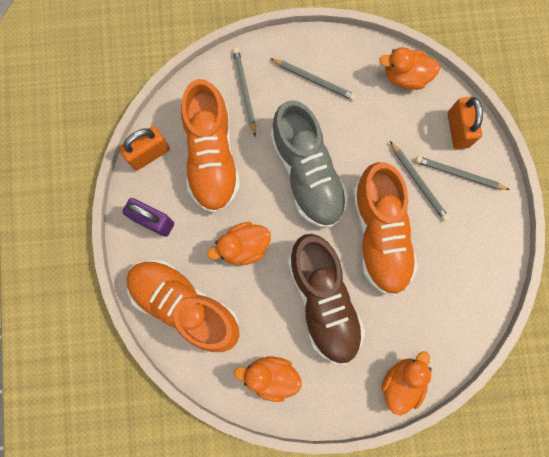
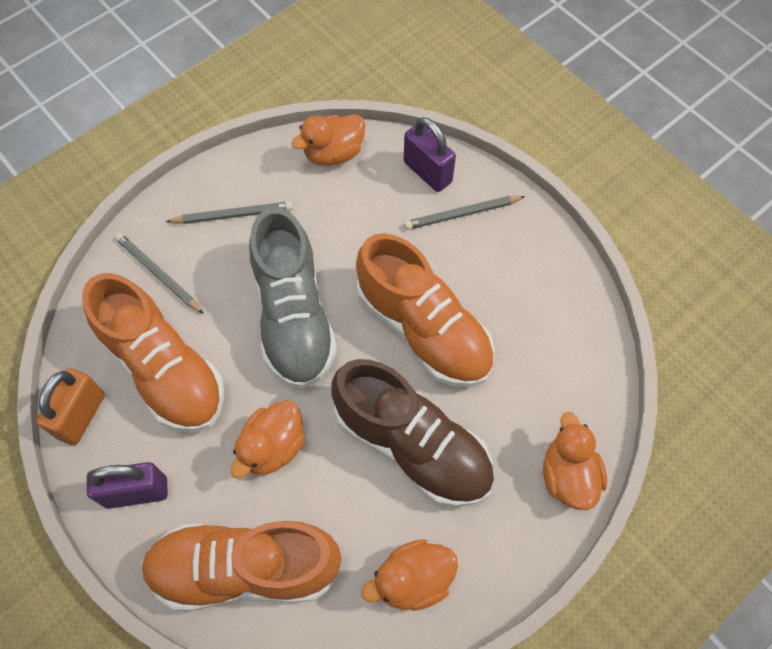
camera: 35 degrees left, 15 degrees down
grey shoe [271,100,349,228] -> grey shoe turned 45 degrees clockwise [249,207,337,389]
grey pencil [390,141,449,221] -> none
orange padlock [448,97,483,149] -> purple padlock [404,117,456,192]

